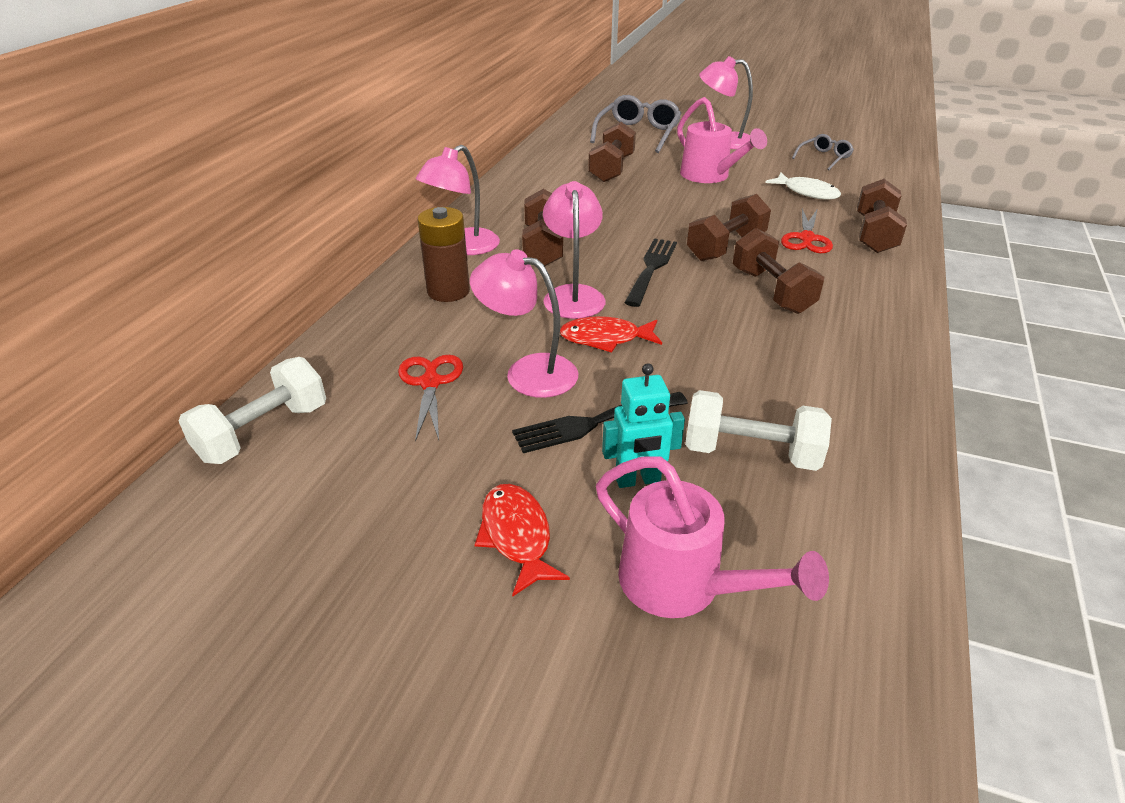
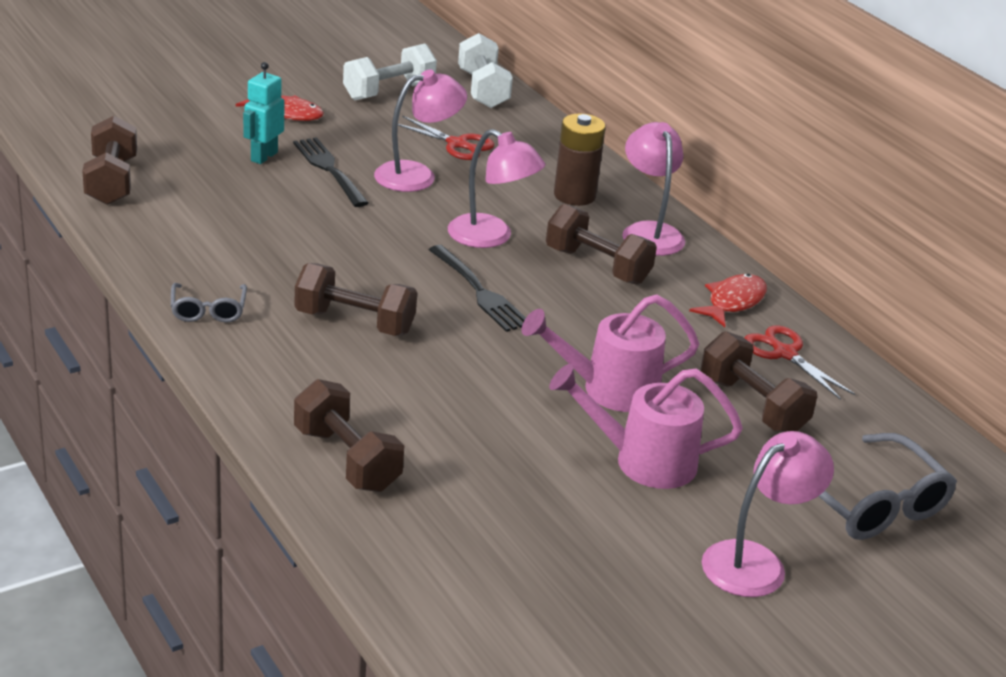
camera: 125 degrees right, 5 degrees down
black fork [512,392,688,453] -> black fork turned 45 degrees counterclockwise [293,137,369,207]
red fish [560,316,662,353] -> red fish moved to [689,274,767,327]
pink watering can [596,456,829,618] -> pink watering can moved to [521,294,699,412]
white dumbbell [685,390,832,471] -> white dumbbell moved to [343,44,437,100]
brown dumbbell [687,194,771,261] -> brown dumbbell moved to [82,116,137,205]
white fish [765,172,841,200] -> none
red scissors [781,208,833,254] -> red scissors moved to [744,325,855,400]
grey glasses [792,134,854,170] -> grey glasses moved to [171,283,247,323]

